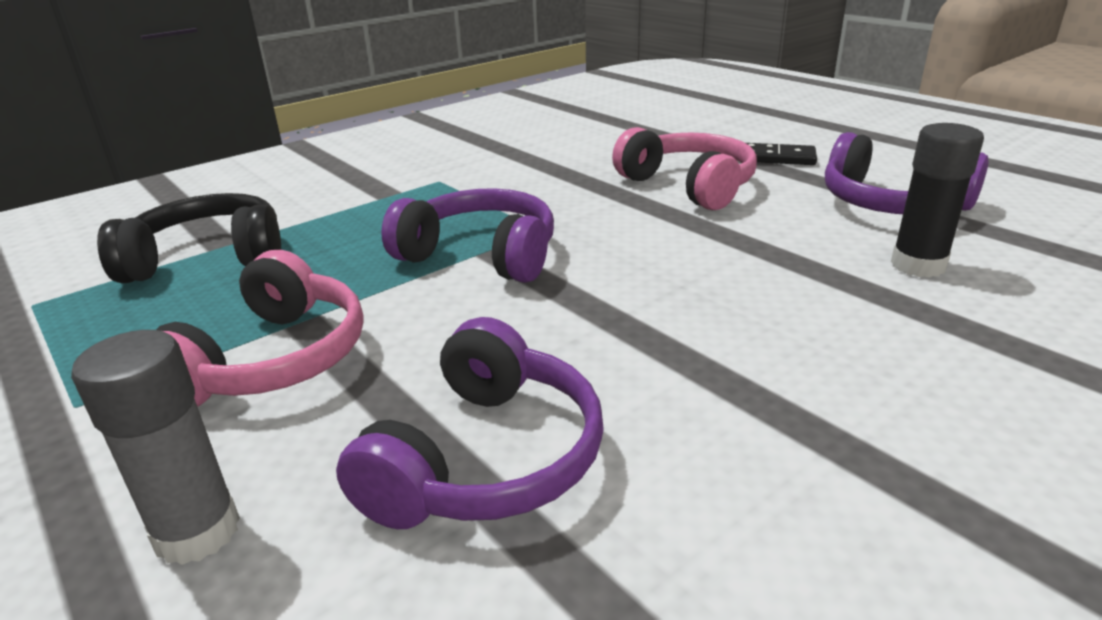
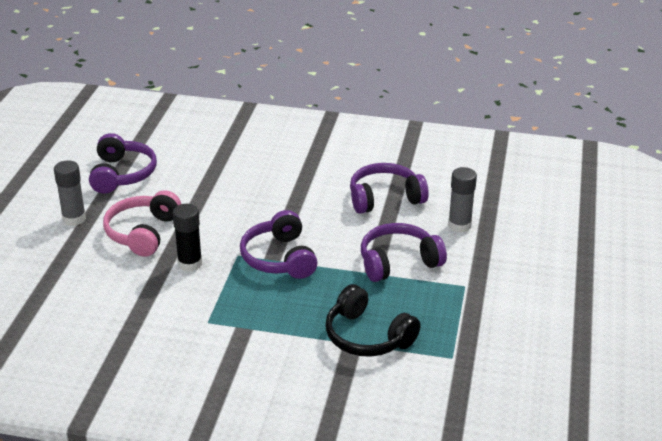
camera: 130 degrees left, 5 degrees up
pink headphones [156,250,364,407] -> purple headphones [361,223,447,282]
black domino [746,143,817,165] -> grey glue stick [54,160,86,226]
black glue stick [891,123,984,278] -> black glue stick moved to [173,204,202,272]

